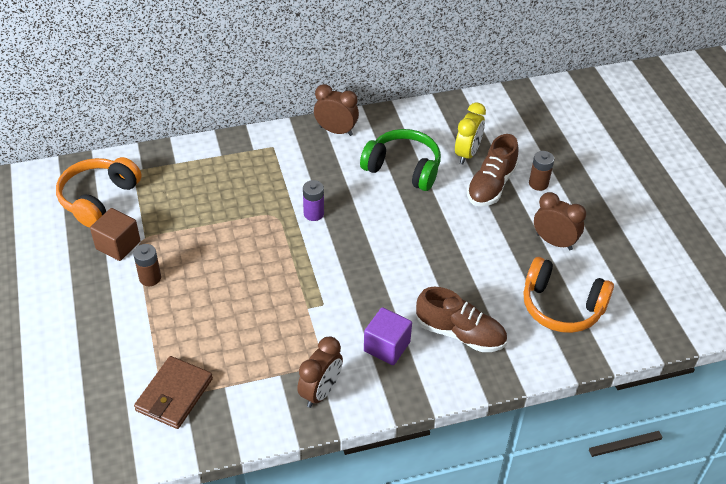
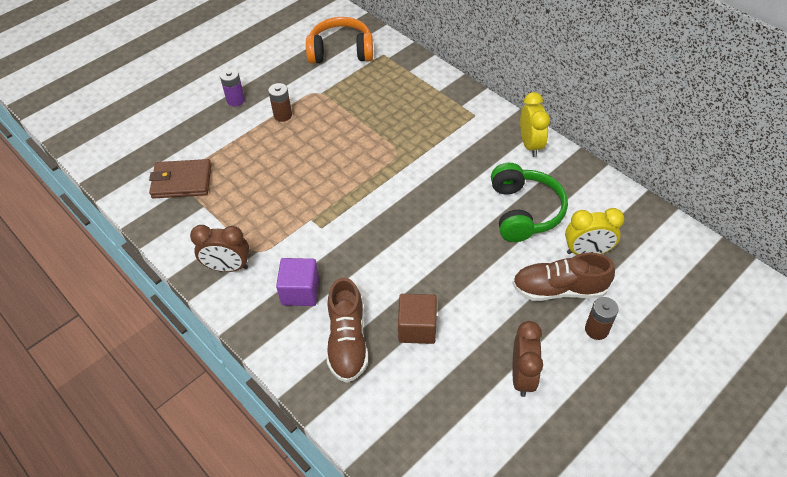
camera: 65 degrees right, 5 degrees up
brown cube [90,208,141,261] -> brown cube moved to [398,294,437,344]
purple battery [303,180,324,221] -> purple battery moved to [220,68,245,106]
brown clock [314,84,359,136] -> yellow clock [520,92,550,157]
orange headphones [524,257,614,333] -> none

